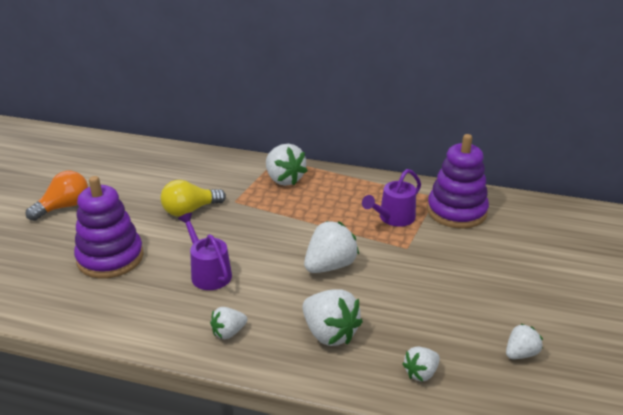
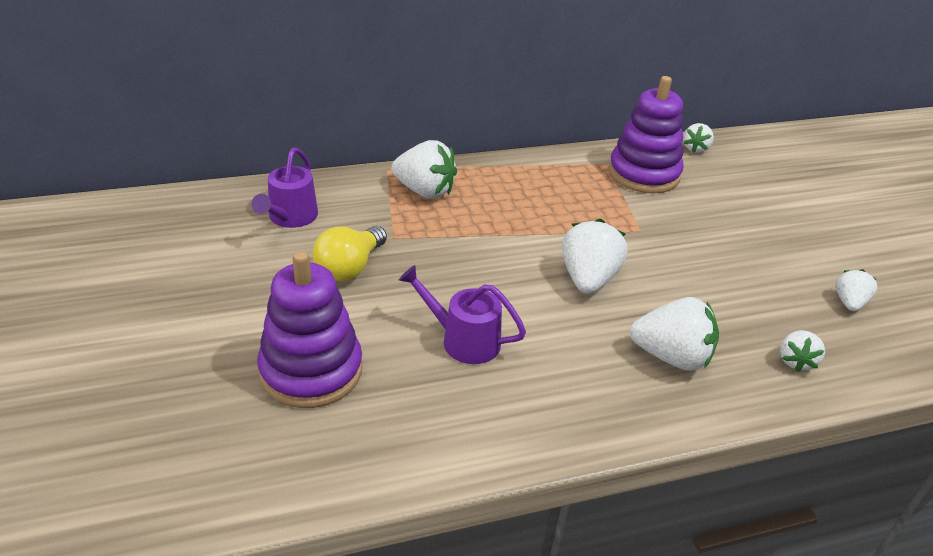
camera: 35 degrees left, 5 degrees up
orange light bulb [26,171,88,221] -> none
white strawberry [210,307,247,339] -> white strawberry moved to [683,123,714,153]
purple watering can [362,169,421,227] -> purple watering can moved to [251,148,318,228]

